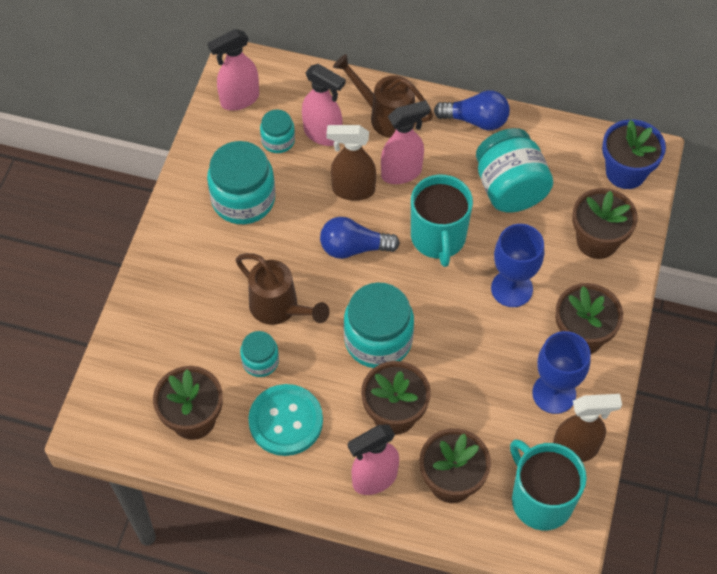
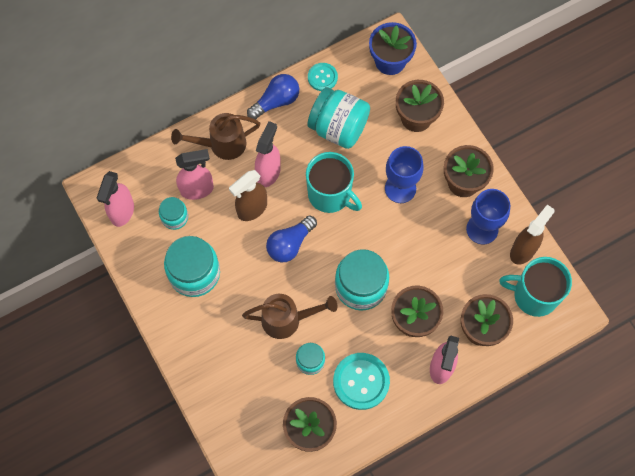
camera: 45 degrees left, 10 degrees up
none -> turquoise button [308,63,338,91]

